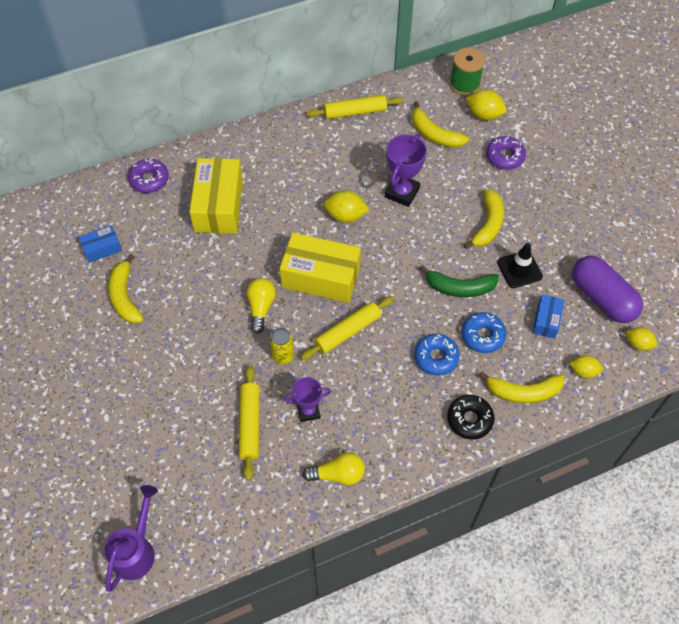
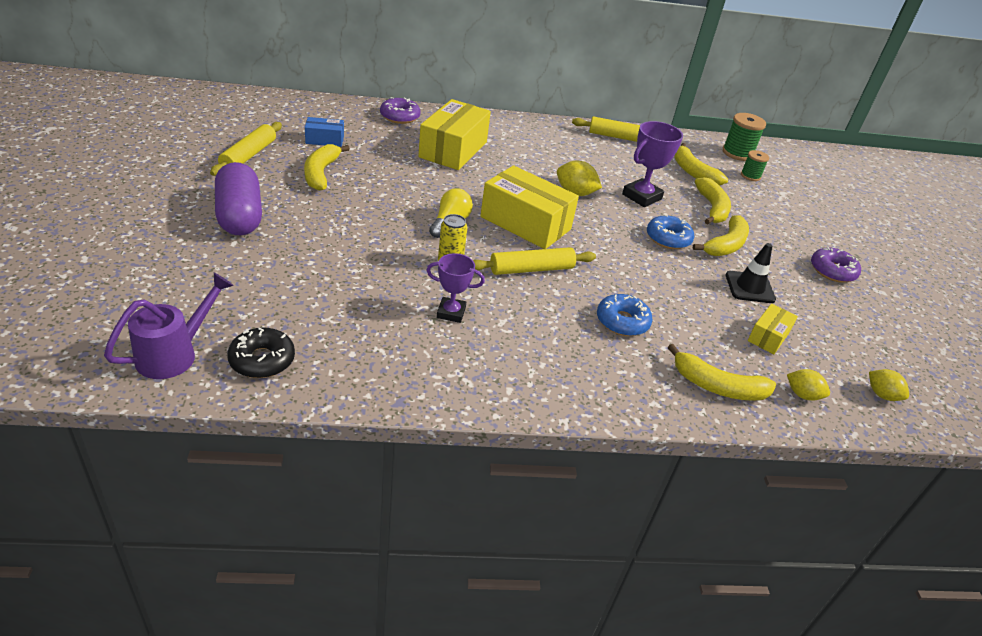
camera: 15 degrees right, 20 degrees down
yellow rolling pin [239,366,259,480] -> yellow rolling pin moved to [210,122,282,176]
yellow light bulb [303,452,365,485] -> none
green banana [420,265,499,297] -> none
black donut [447,395,495,440] -> black donut moved to [227,327,295,378]
blue donut [461,312,506,353] -> blue donut moved to [647,214,694,249]
yellow lemon [466,90,507,120] -> green spool [741,150,769,181]
purple donut [486,136,526,170] -> purple donut moved to [811,247,861,283]
blue box [532,294,565,339] -> yellow box [748,303,798,354]
purple capsule [572,256,643,323] -> purple capsule moved to [215,162,262,235]
none -> yellow banana [695,177,731,225]

